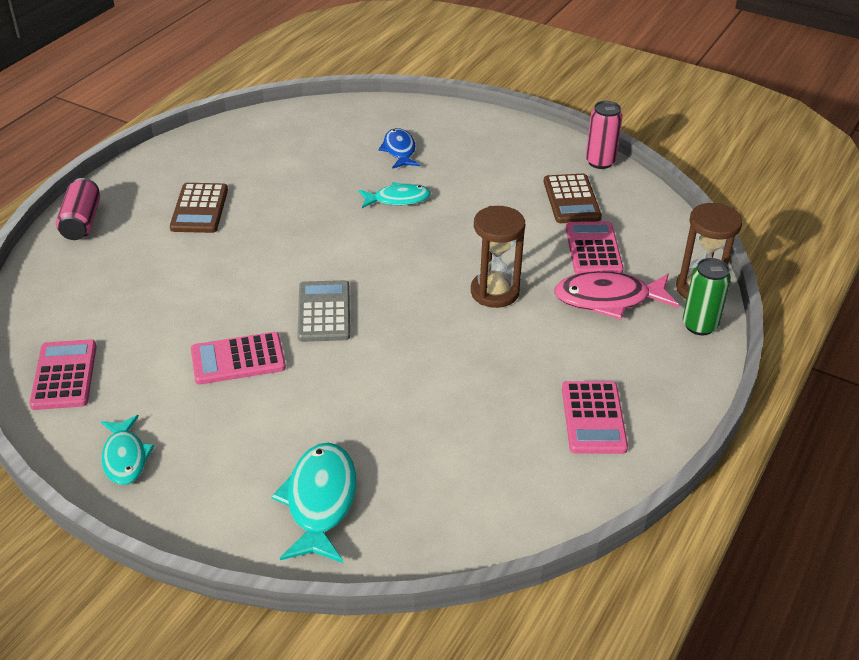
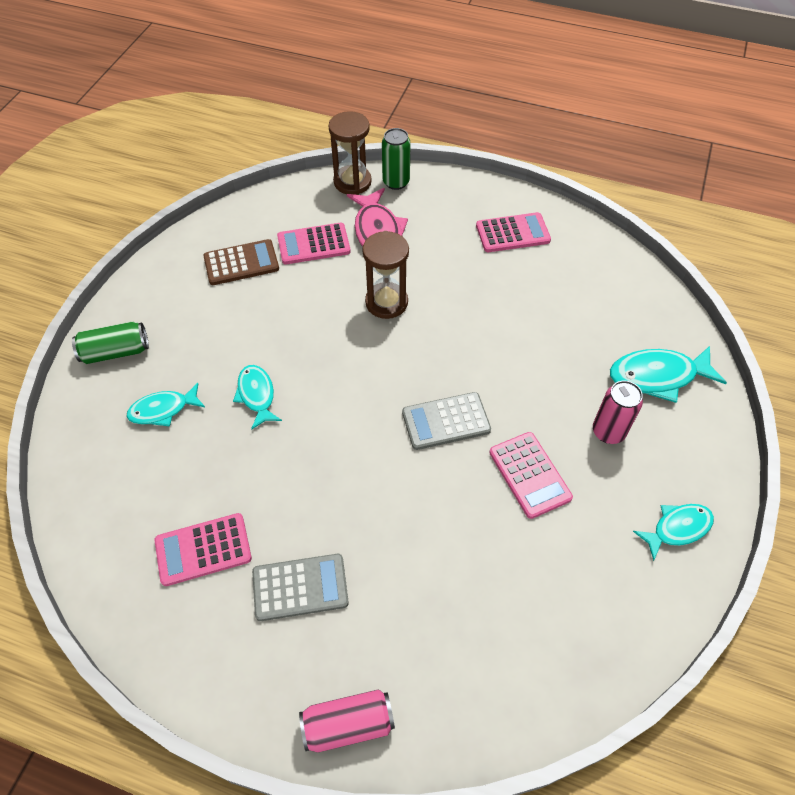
camera: 100 degrees left, 15 degrees up
pink calculator [29,339,97,410] -> pink calculator moved to [154,513,252,586]
brown calculator [170,183,228,233] -> grey calculator [252,554,349,621]
blue fish [378,128,420,169] -> turquoise fish [126,383,205,427]
pink can [586,101,623,169] -> pink can moved to [593,381,643,444]
none -> green can [72,322,149,364]

